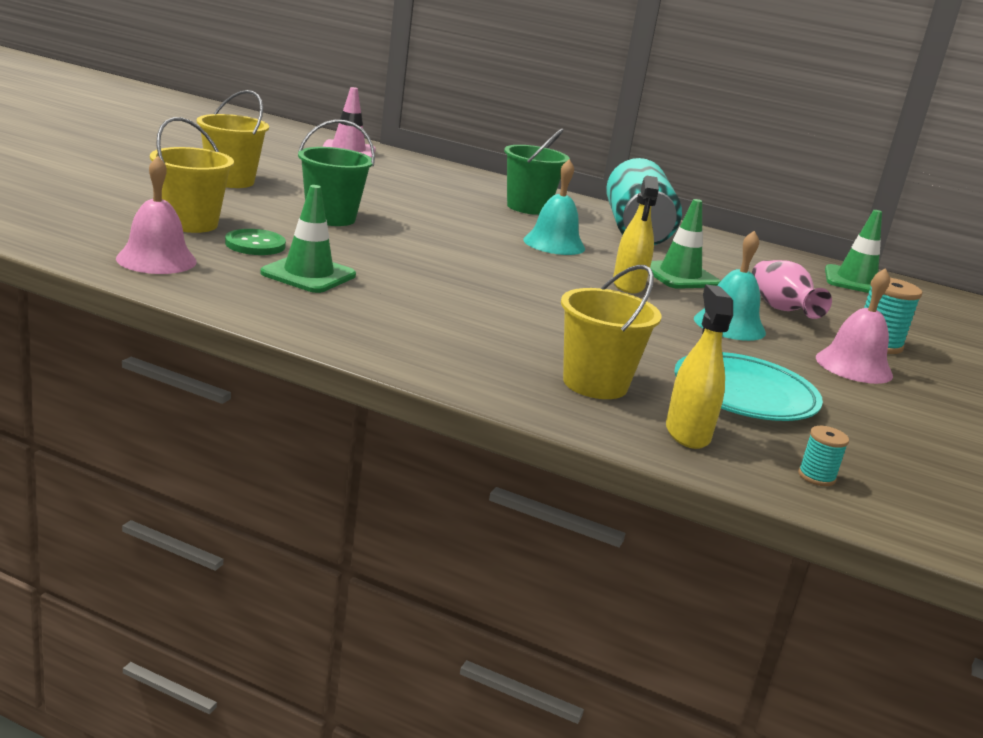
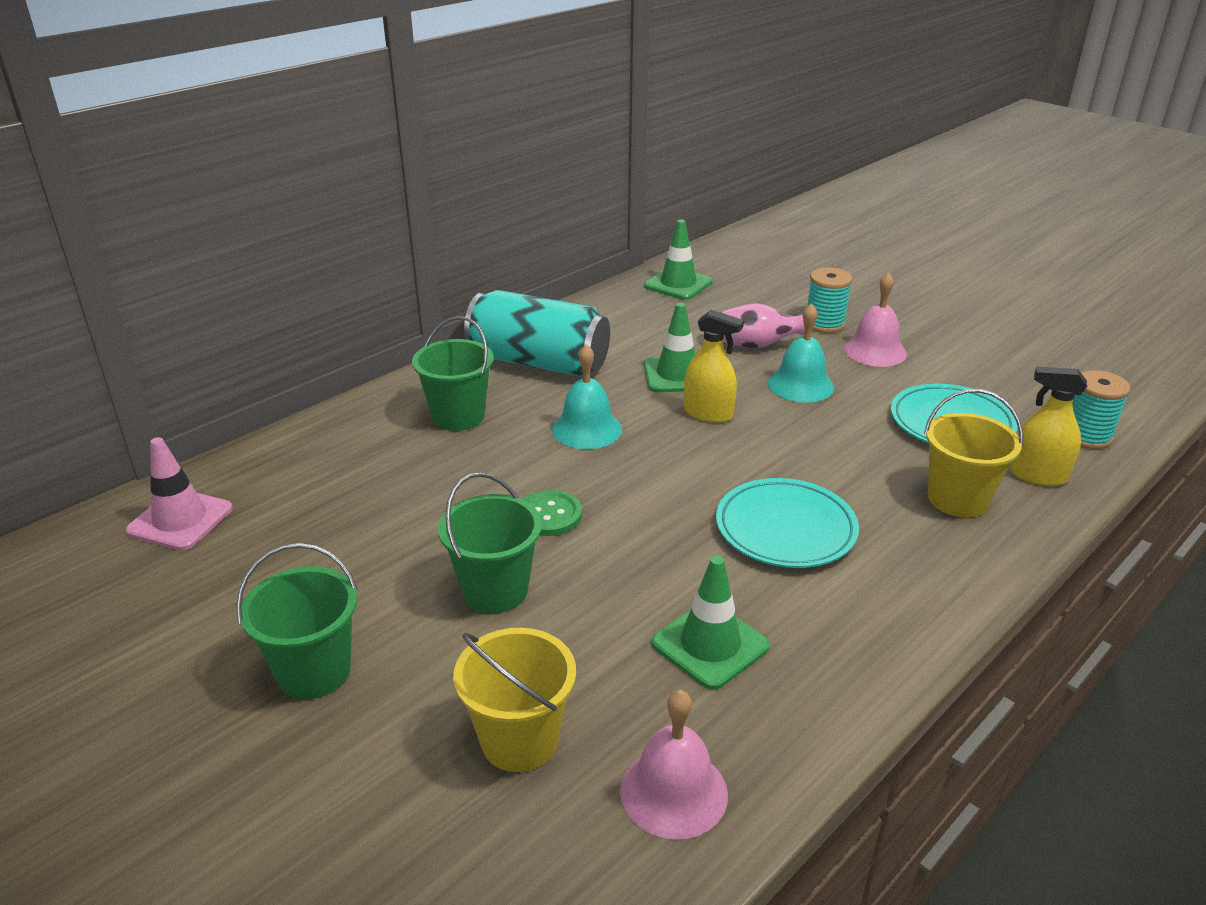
camera: 65 degrees left, 10 degrees up
yellow bucket [197,90,269,188] -> green bucket [236,543,358,699]
green button [225,229,286,255] -> green button moved to [522,490,582,536]
turquoise spool [798,426,849,486] -> turquoise spool [1073,370,1131,449], size x1.76
none -> turquoise plate [716,478,859,568]

